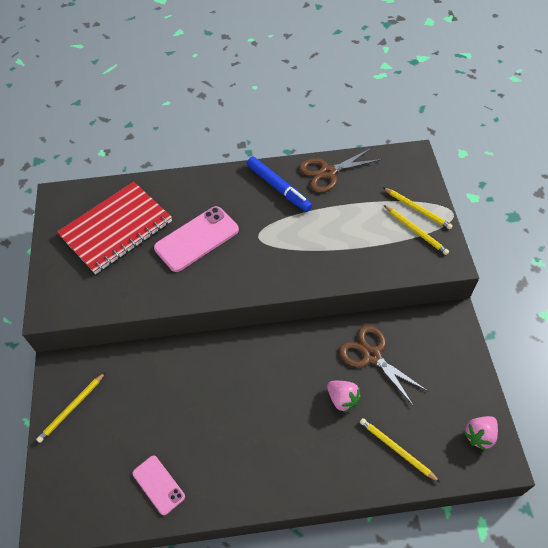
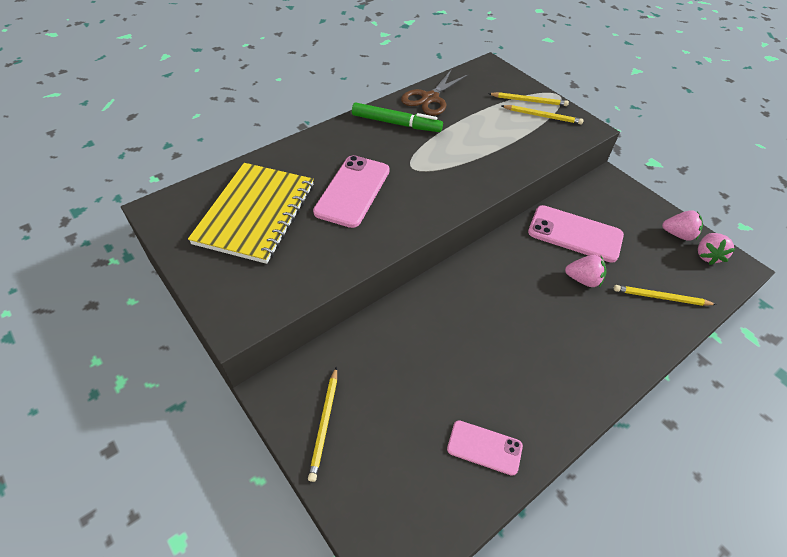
camera: 35 degrees left, 5 degrees down
red notebook [57,182,172,274] -> yellow notebook [188,163,314,264]
blue marker [247,157,312,212] -> green marker [352,103,443,132]
brown scissors [339,325,429,406] -> pink phone [528,205,624,263]
none -> pink strawberry [662,210,703,241]

